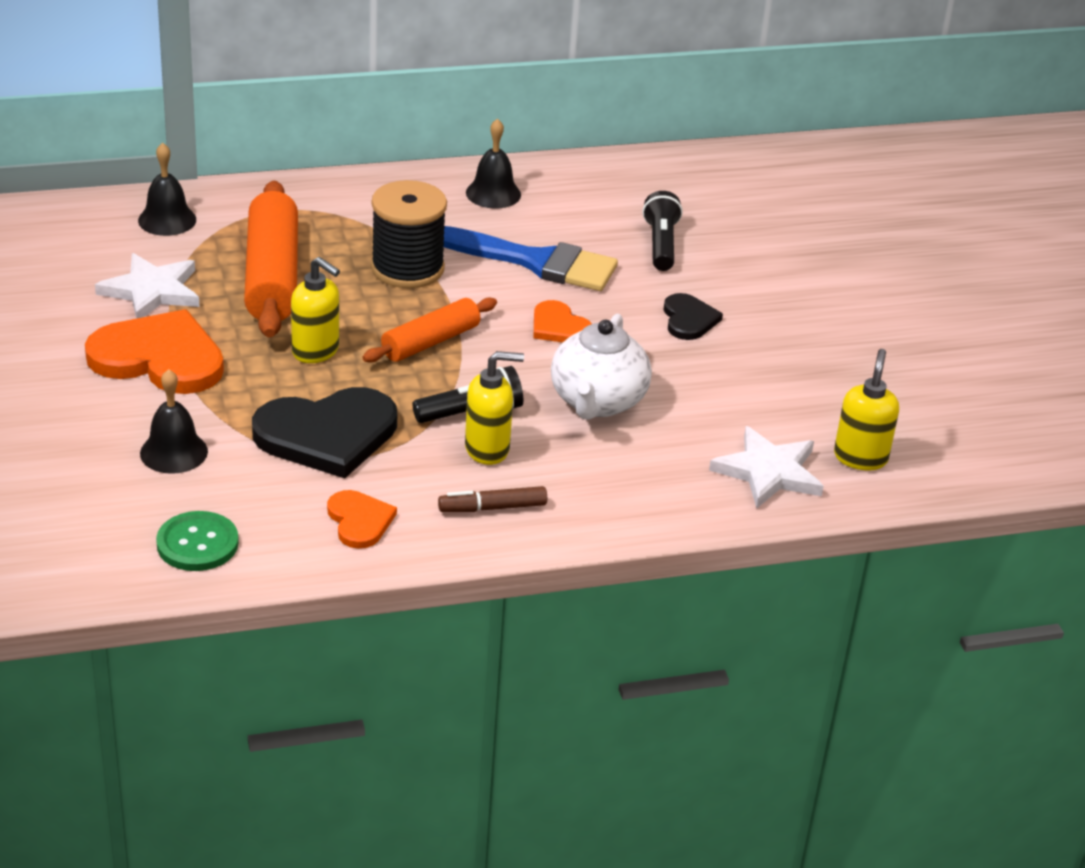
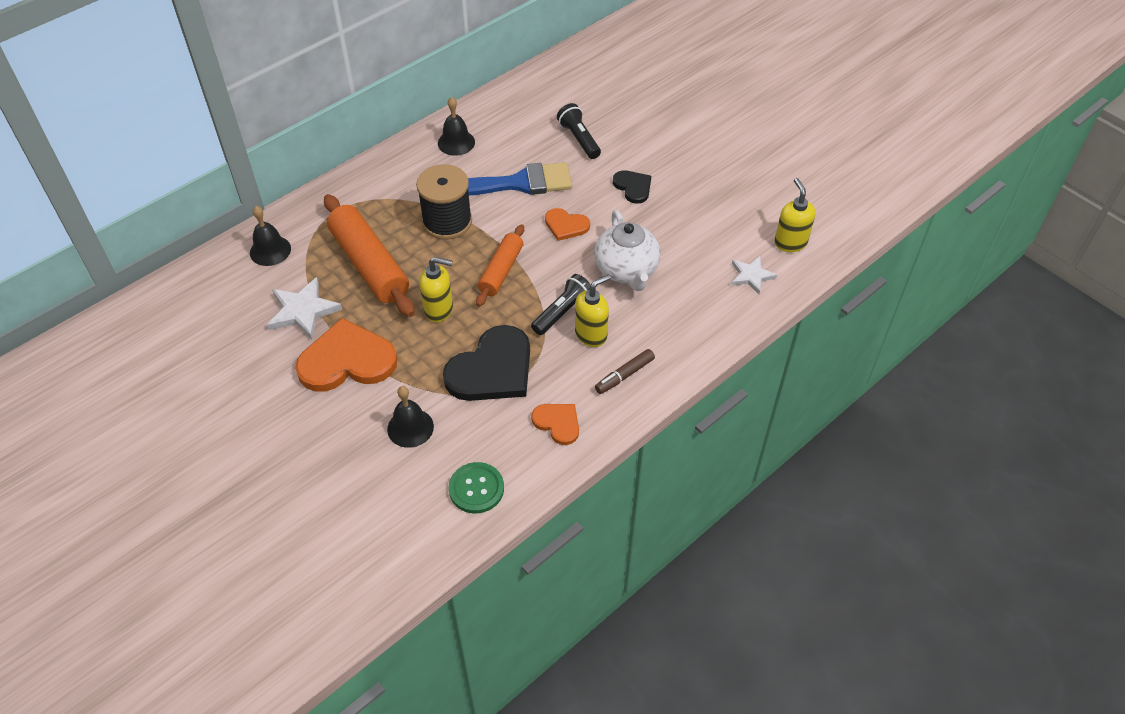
camera: 25 degrees left, 15 degrees up
white star [709,426,824,508] -> white star [731,256,777,294], size x0.66

